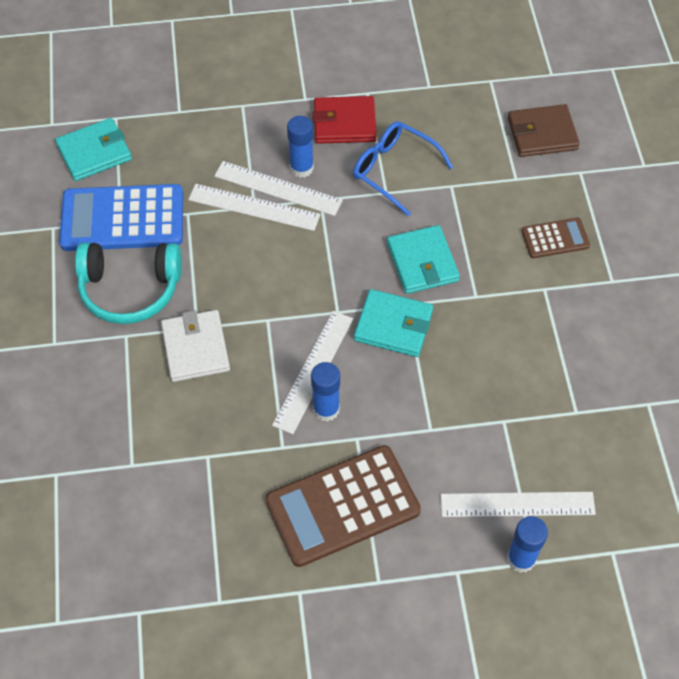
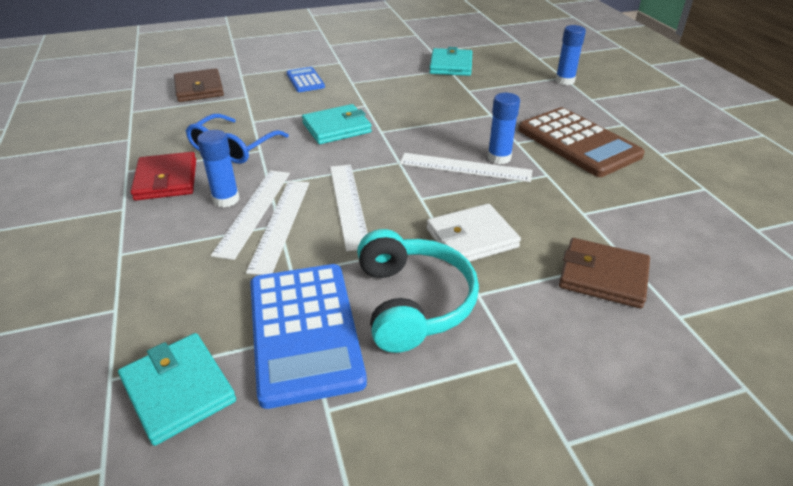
camera: 100 degrees left, 20 degrees down
turquoise wallet [354,289,433,357] -> turquoise wallet moved to [429,47,472,76]
white ruler [441,492,596,517] -> white ruler moved to [330,165,368,251]
brown calculator [521,218,590,258] -> blue calculator [287,67,325,92]
none -> brown wallet [559,238,650,308]

